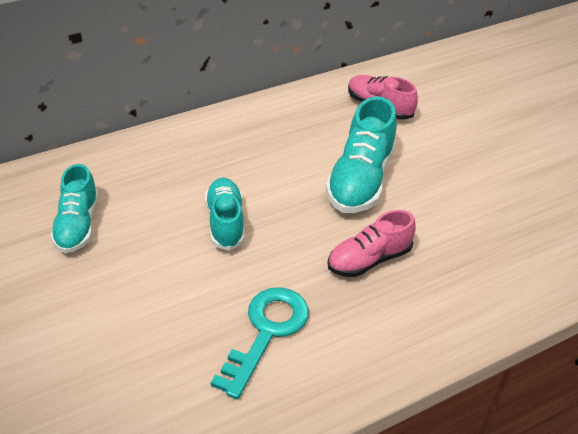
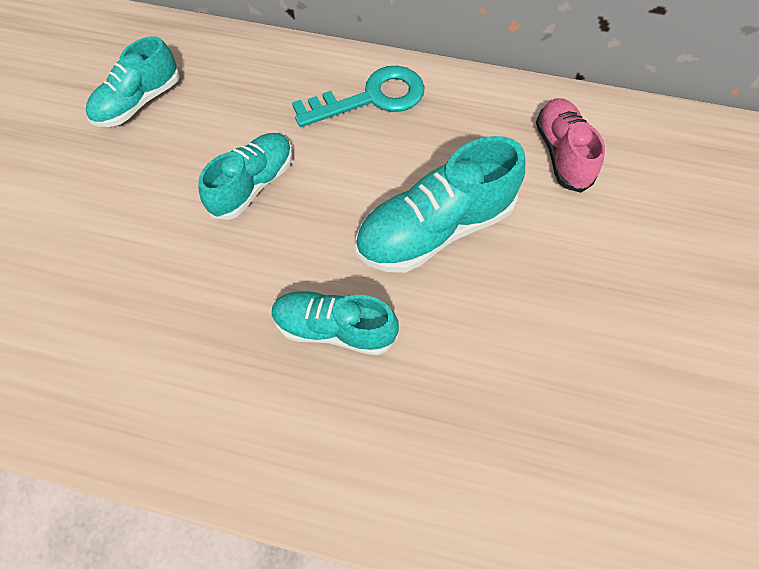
camera: 45 degrees right, 20 degrees up
turquoise key [211,287,309,399] -> turquoise key moved to [292,66,425,127]
pink shoe [327,210,416,277] -> turquoise shoe [272,291,399,355]

